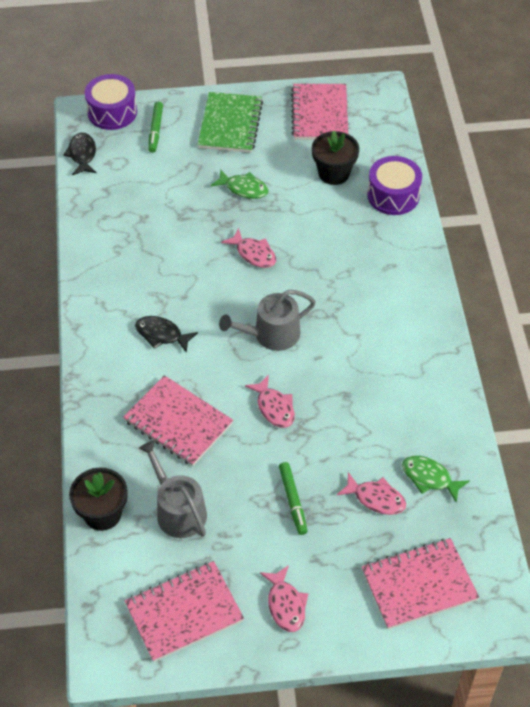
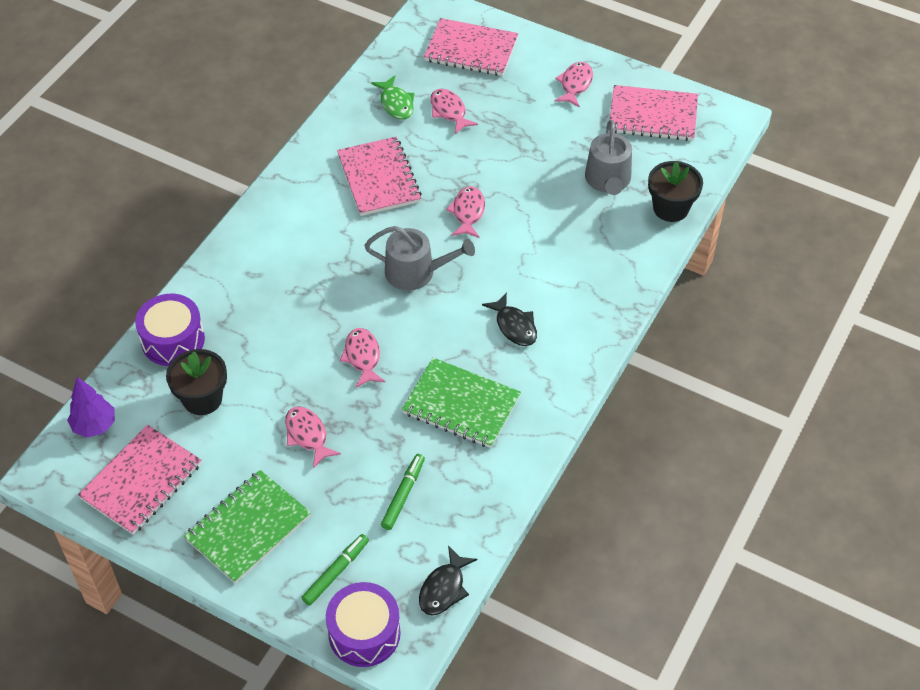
camera: 145 degrees left, 0 degrees up
pink notebook [123,375,233,466] -> pink notebook moved to [337,137,422,216]
green fish [210,169,269,199] -> pink fish [285,406,341,468]
green marker [279,462,307,535] -> green marker moved to [381,454,425,530]
none -> purple tree [67,377,115,438]
none -> green notebook [402,358,521,448]

